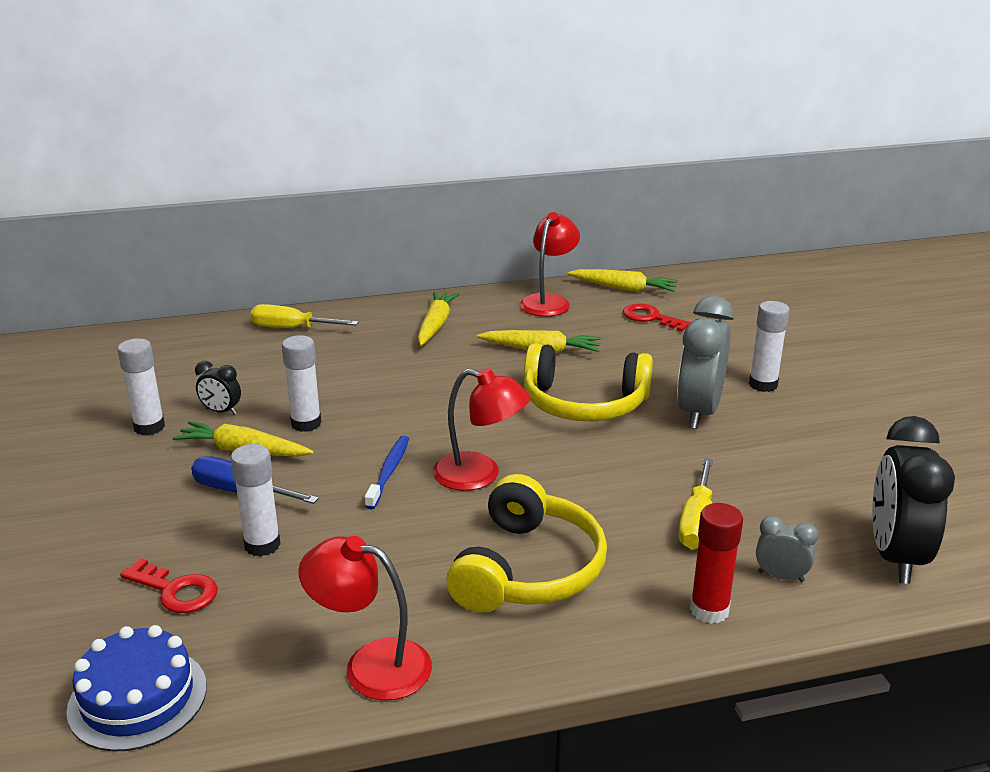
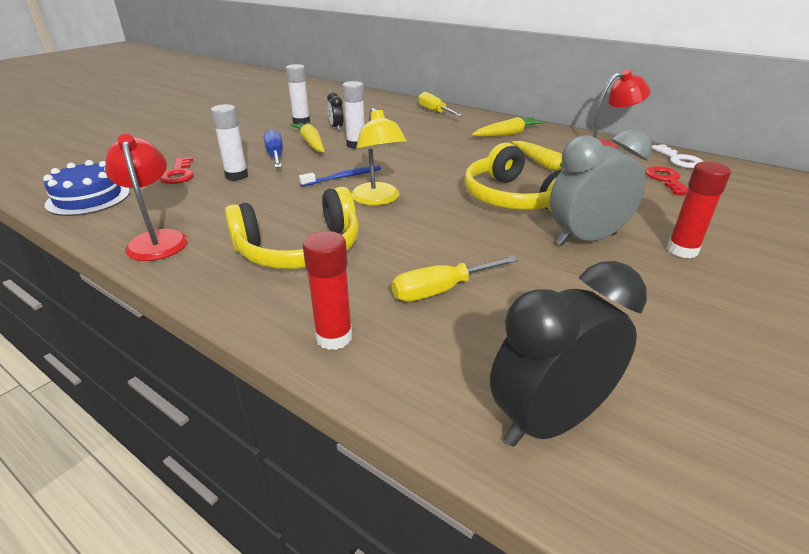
camera: 50 degrees right, 5 degrees up
red lamp [433,368,530,491] -> yellow lamp [351,107,407,205]
yellow carrot [567,269,678,292] -> white key [652,144,703,168]
white glue stick [749,301,790,392] -> red glue stick [667,162,731,258]
grey clock [756,516,818,582] -> none

